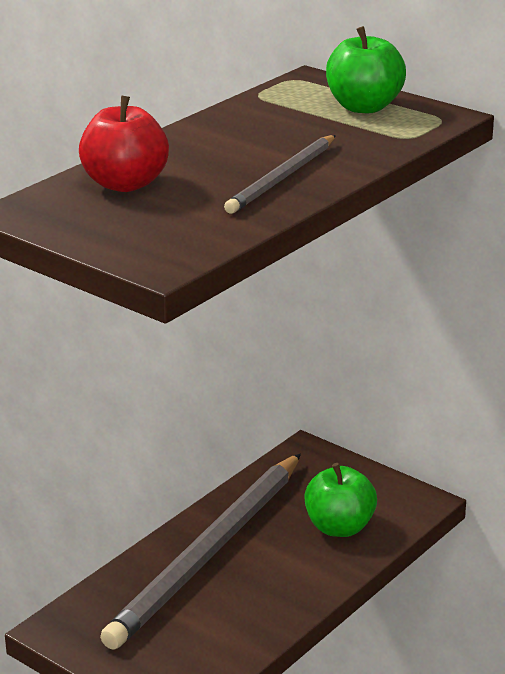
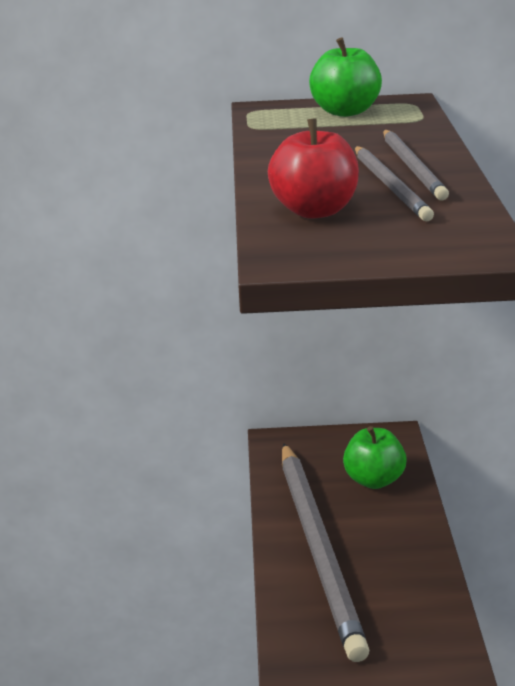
camera: 40 degrees left, 0 degrees up
none -> grey pencil [355,146,434,221]

